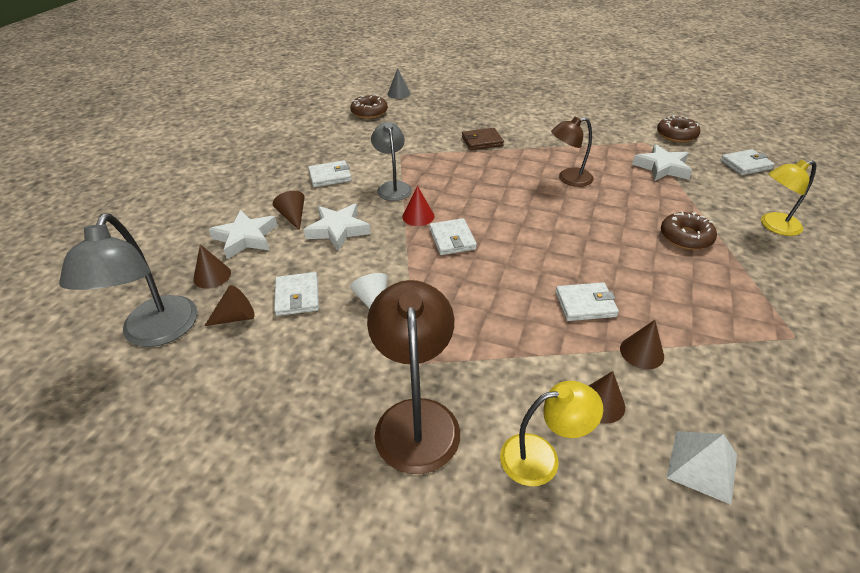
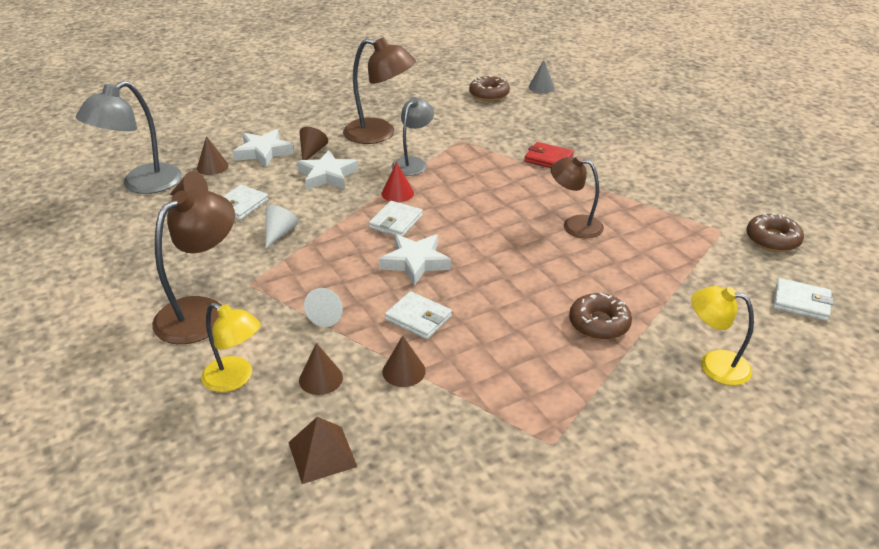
camera: 40 degrees right, 5 degrees down
white wallet [308,160,352,187] -> brown lamp [343,38,416,144]
brown wallet [462,128,504,150] -> red wallet [524,142,574,168]
white star [632,144,692,181] -> white star moved to [379,234,451,286]
white pyramid [667,431,737,505] -> brown pyramid [288,417,357,484]
none -> white cone [304,288,343,327]

